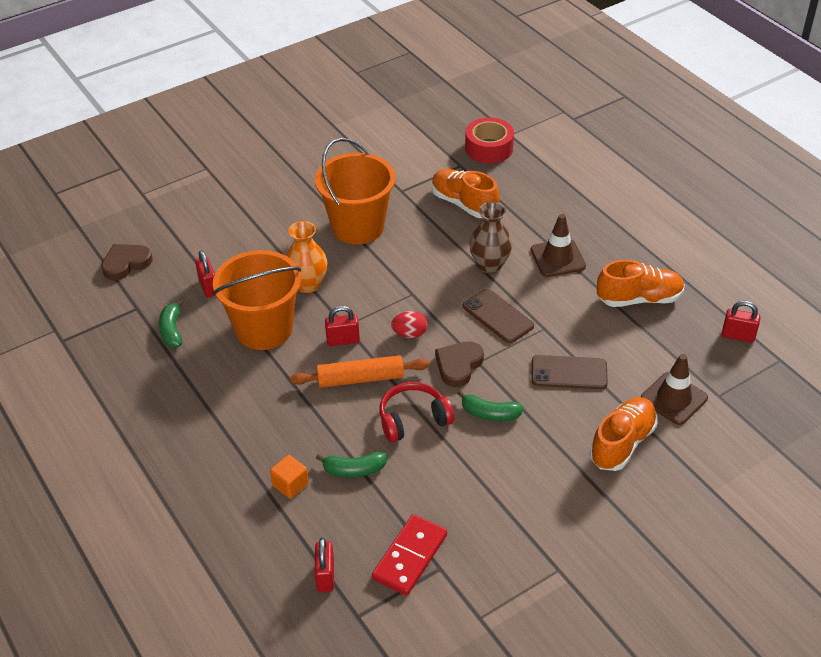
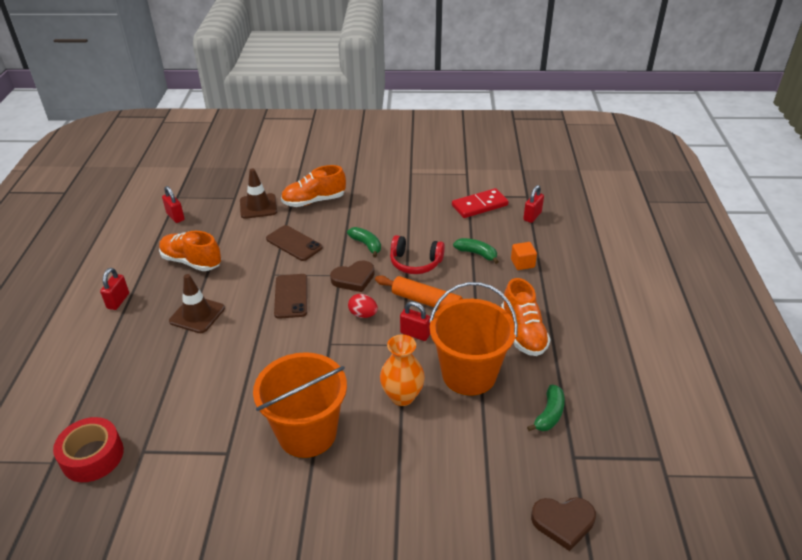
camera: 145 degrees left, 5 degrees down
red padlock [195,250,215,297] -> red padlock moved to [100,268,129,310]
orange shoe [432,169,500,218] -> orange shoe moved to [501,278,551,356]
brown vase [469,202,512,274] -> none

